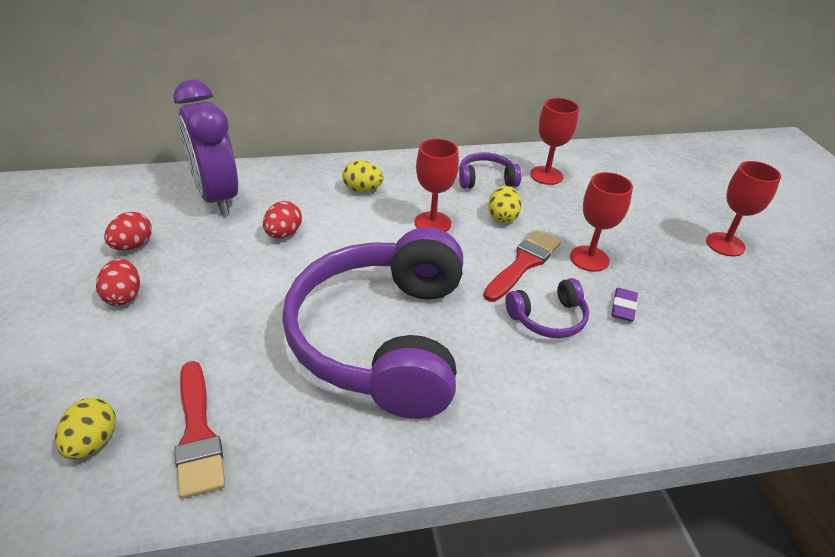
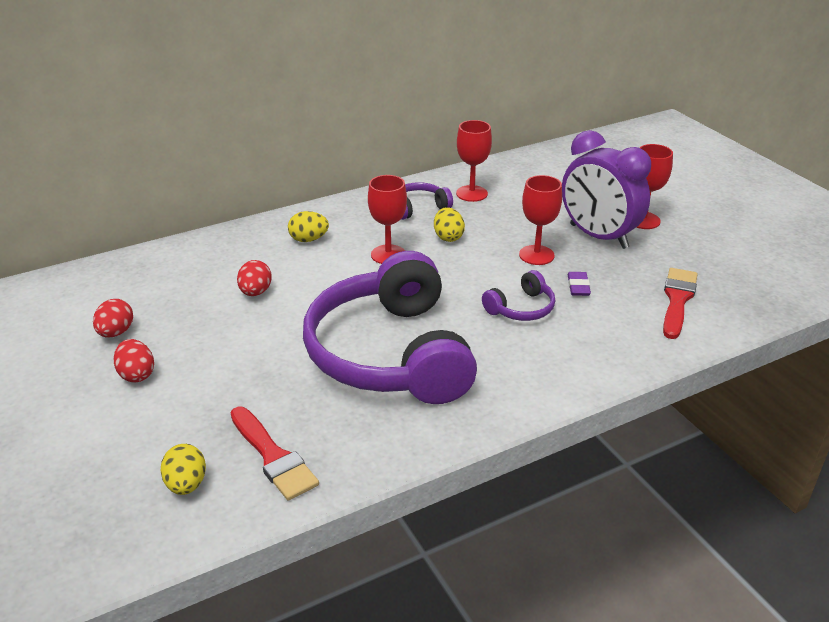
camera: 15 degrees left, 5 degrees down
purple clock [173,79,238,215] -> purple clock moved to [562,130,651,249]
red brush [483,230,561,302] -> red brush moved to [663,268,698,339]

